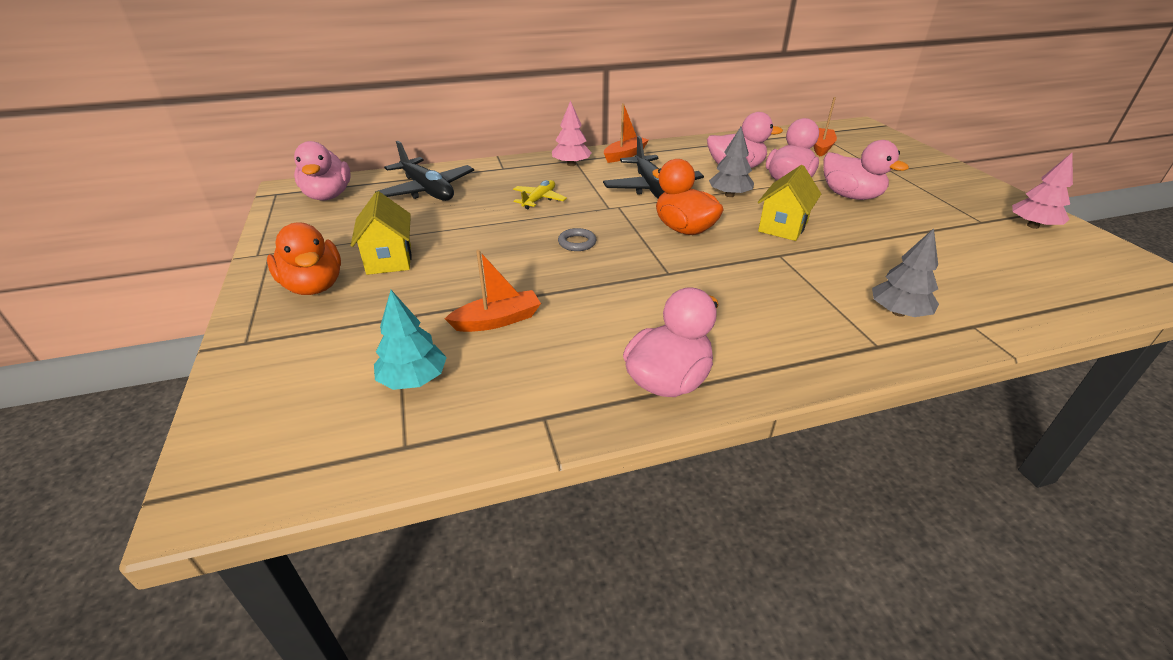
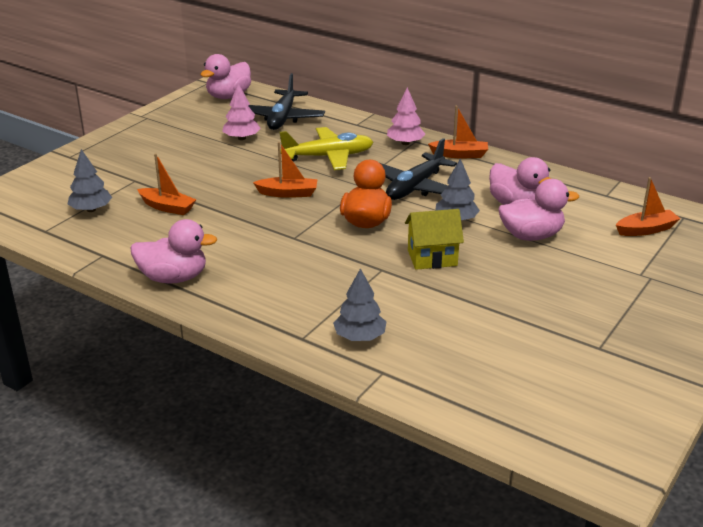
camera: 50 degrees right, 5 degrees down
orange duck [267,223,341,295] -> none
yellow house [351,191,412,275] -> none
turquoise tree [374,290,447,390] -> grey tree [68,149,112,212]
yellow plane [513,180,567,209] -> yellow plane [280,127,373,170], size x1.79
grey ring [558,228,596,251] -> orange boat [253,142,318,198]
pink duck [823,140,909,200] -> none
pink tree [1012,153,1073,229] -> pink tree moved to [222,83,261,140]

